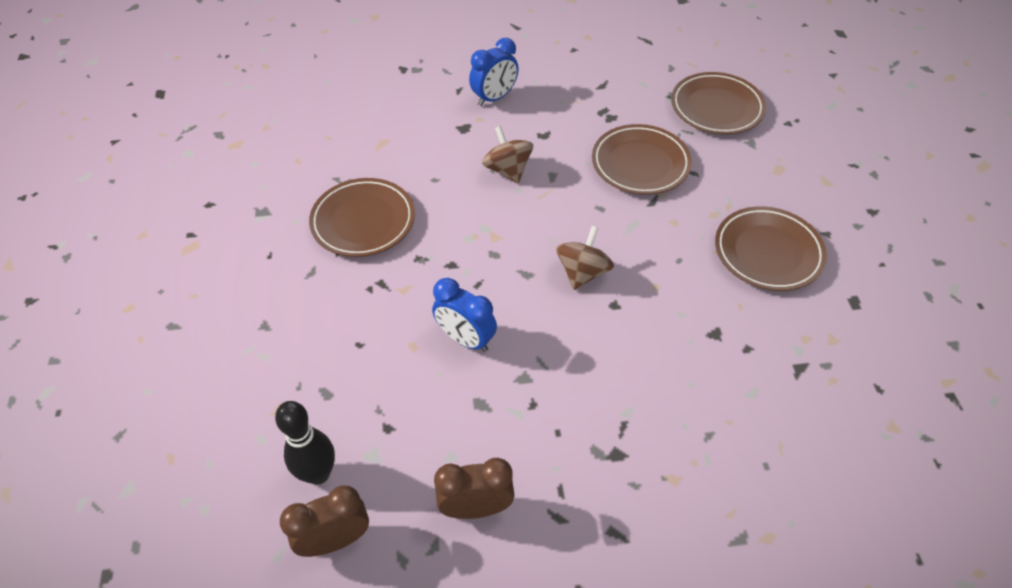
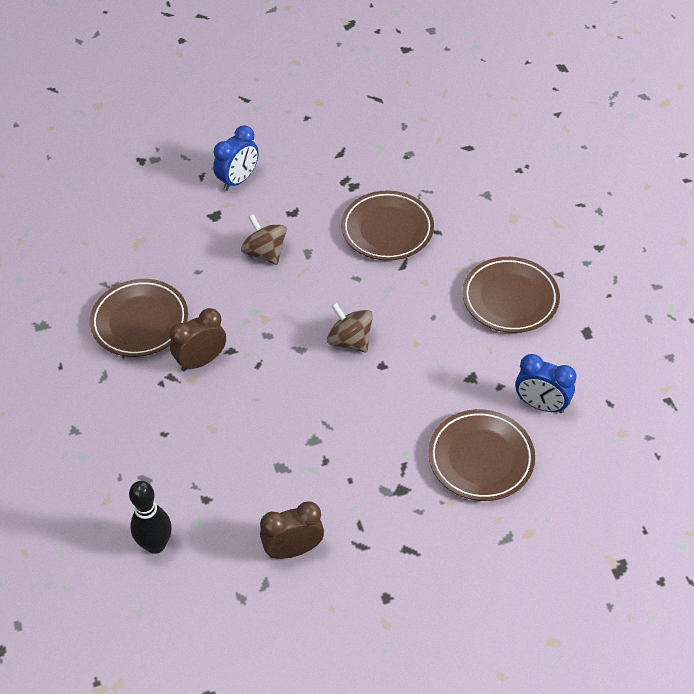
camera: 10 degrees left, 0 degrees up
brown clock [280,485,369,557] -> brown clock moved to [169,308,226,371]
blue clock [432,278,497,352] -> blue clock moved to [515,354,577,413]
brown spinning top [556,226,614,290] -> brown spinning top turned 60 degrees counterclockwise [327,303,373,352]
brown plate [671,72,766,134] -> brown plate moved to [428,409,535,501]

